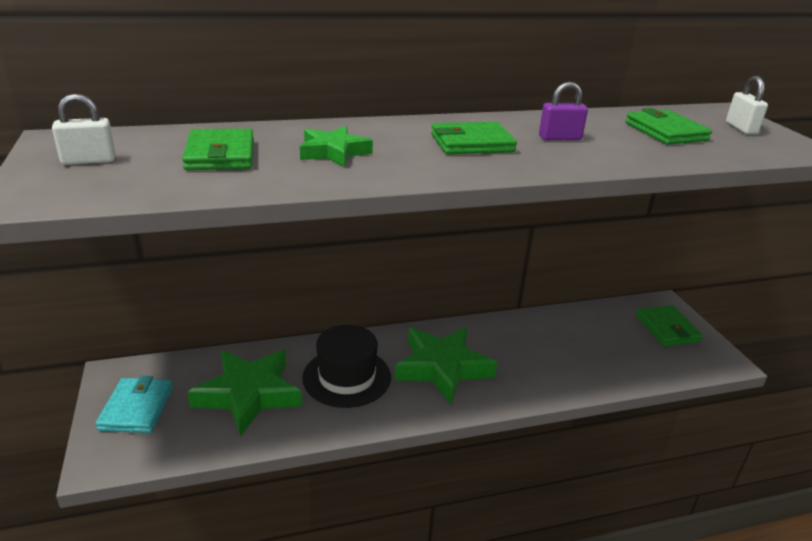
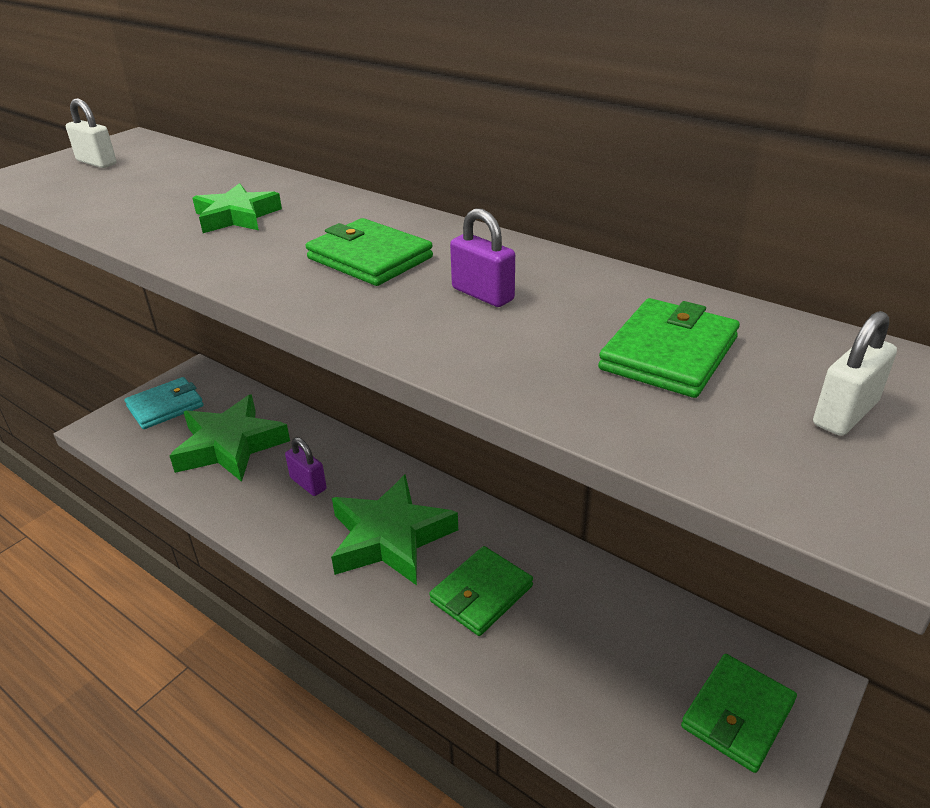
camera: 55 degrees right, 5 degrees up
green wallet [182,129,254,170] -> green wallet moved to [429,546,533,636]
black hat [302,325,391,408] -> purple padlock [285,437,327,496]

